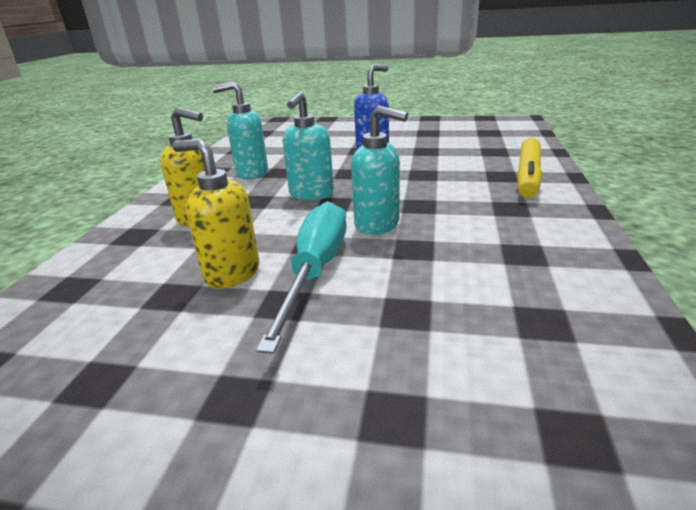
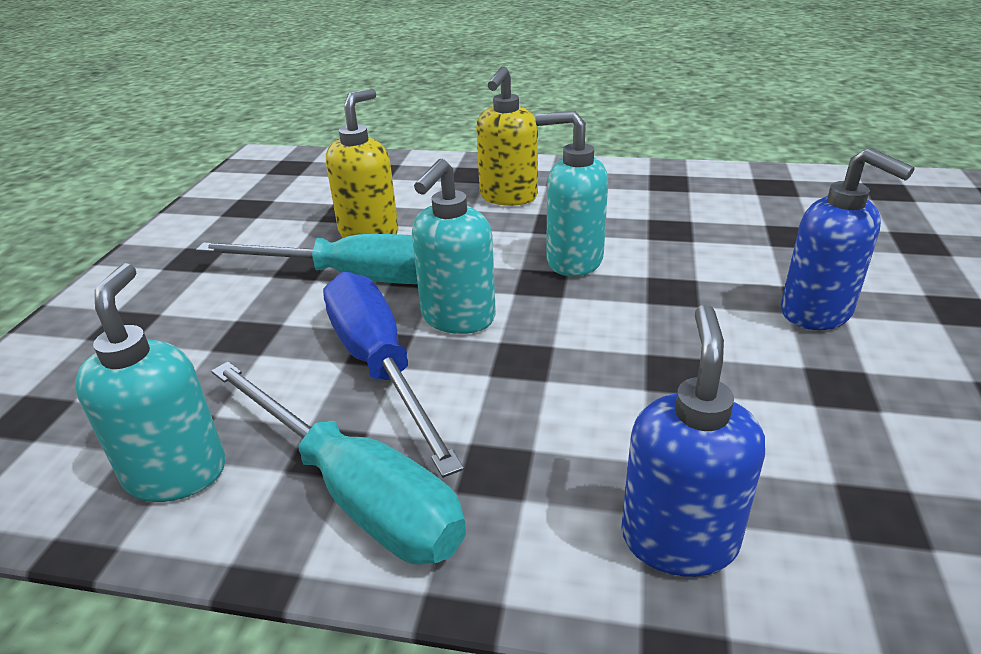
camera: 90 degrees right, 5 degrees up
turquoise soap dispenser [212,81,268,179] -> turquoise soap dispenser moved to [75,263,226,502]
yellow marker [517,138,542,198] -> blue soap dispenser [621,305,765,577]
none -> turquoise screwdriver [211,362,466,565]
none -> blue screwdriver [323,272,464,478]

